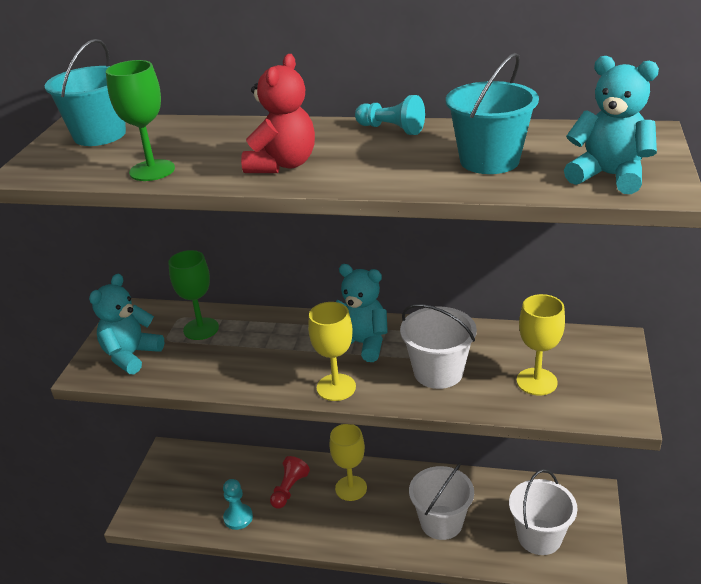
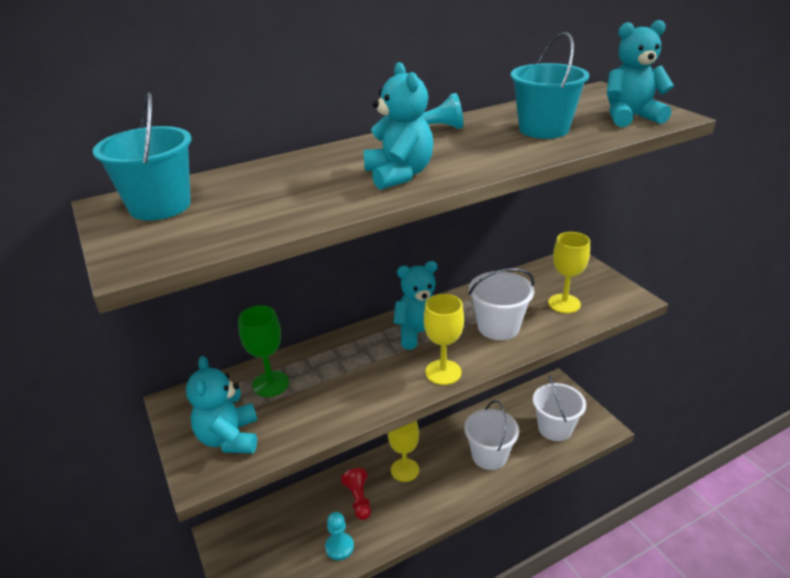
camera: 40 degrees left, 0 degrees up
green goblet [106,60,175,181] -> none
red teddy bear [241,54,315,173] -> turquoise teddy bear [364,62,433,190]

